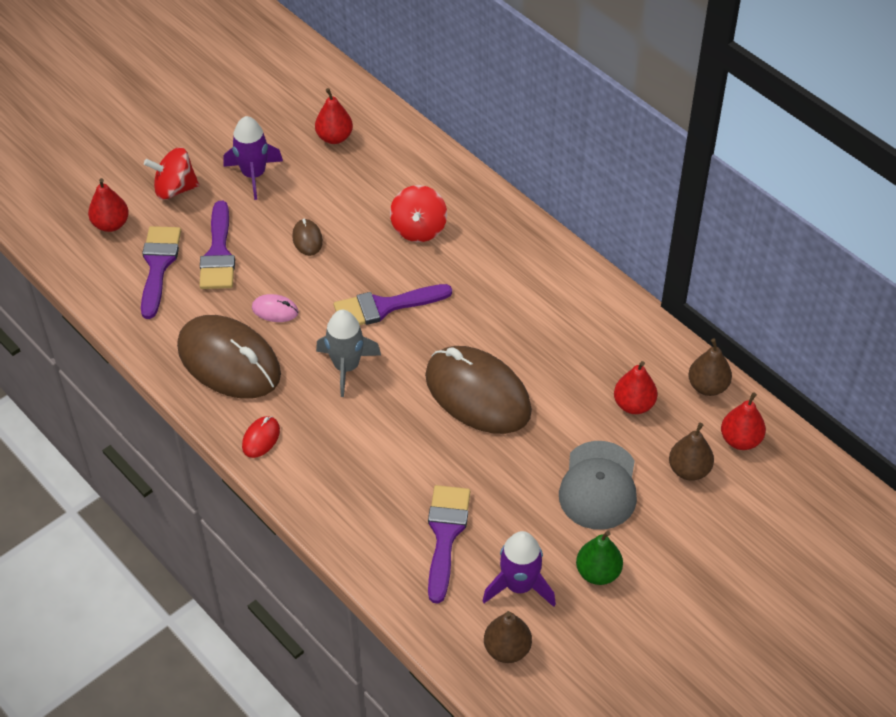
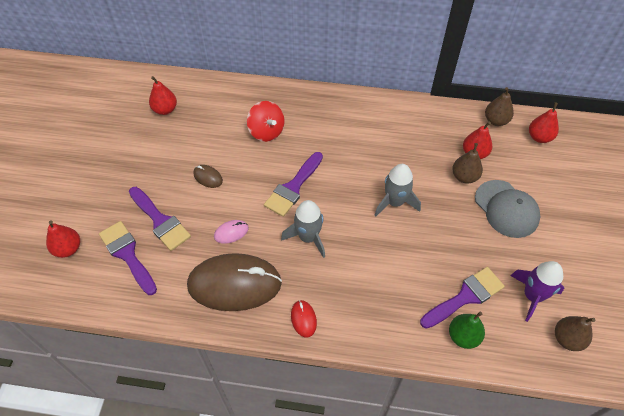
camera: 40 degrees left, 5 degrees up
red spinning top [144,147,200,200] -> none
purple rocket [223,116,283,200] -> none
brown mouse [425,346,532,434] -> grey rocket [375,164,421,216]
purple brush [428,485,470,604] -> purple brush turned 90 degrees clockwise [420,267,505,329]
green pear [576,531,623,585] -> green pear moved to [449,312,485,349]
brown pear [669,423,714,481] -> brown pear moved to [452,143,483,184]

